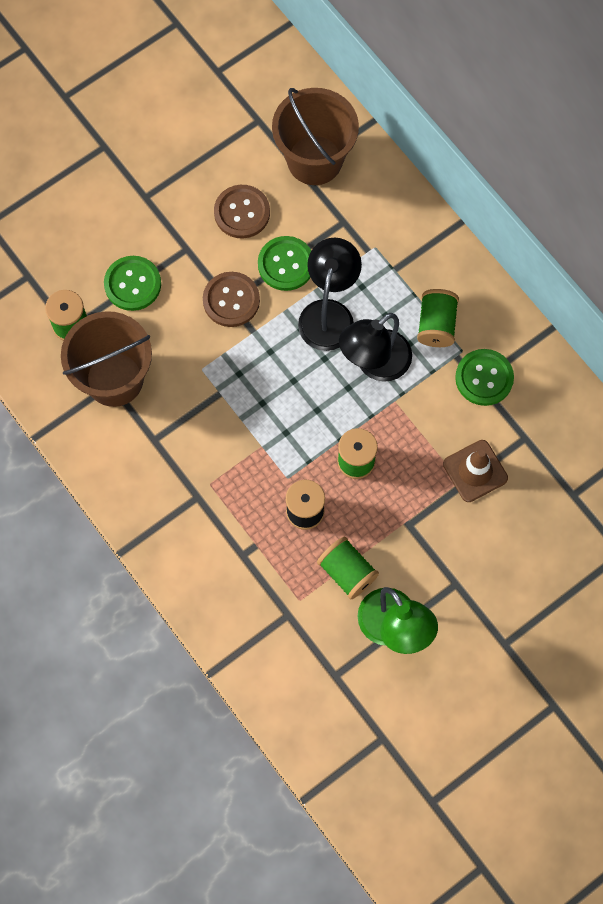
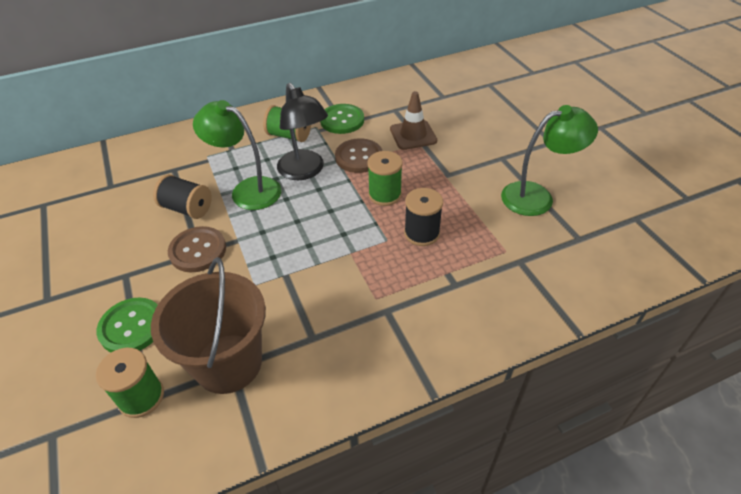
camera: 75 degrees left, 25 degrees down
brown button [214,185,270,238] -> brown button moved to [335,138,382,173]
green button [258,236,311,291] -> black spool [153,174,212,219]
brown bucket [272,88,359,185] -> none
black lamp [298,238,362,351] -> green lamp [193,100,281,210]
green spool [317,536,379,599] -> none

